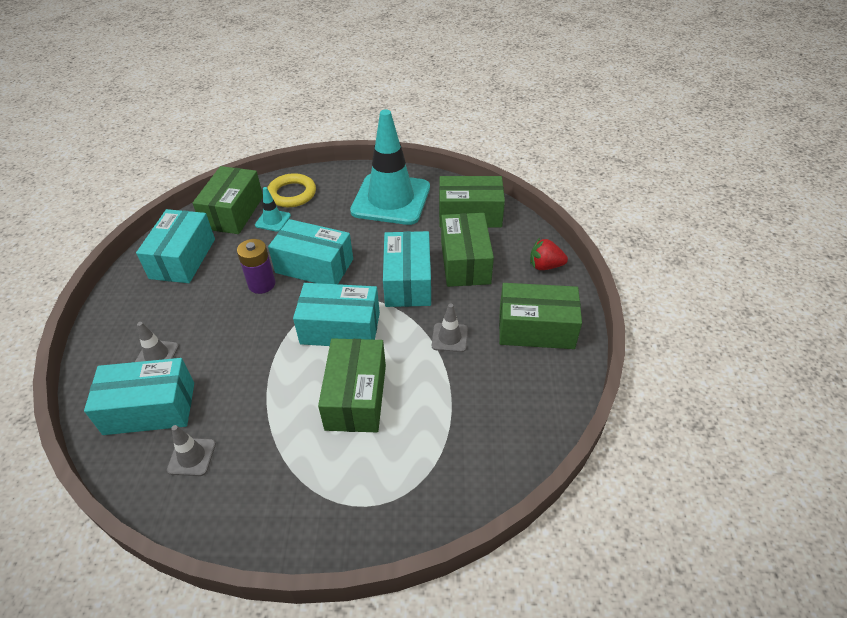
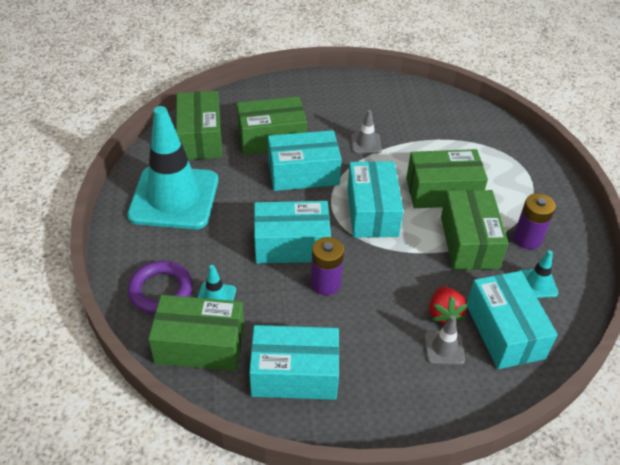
camera: 100 degrees left, 0 degrees up
grey traffic cone [167,425,216,476] -> turquoise traffic cone [519,250,559,298]
yellow ring [267,173,316,207] -> purple ring [128,261,193,314]
turquoise box [268,219,353,284] -> turquoise box turned 75 degrees clockwise [254,201,331,264]
green box [499,283,582,349] -> green box moved to [441,190,509,270]
red strawberry [530,238,568,270] -> red strawberry moved to [430,286,468,324]
none -> purple battery [514,193,556,249]

